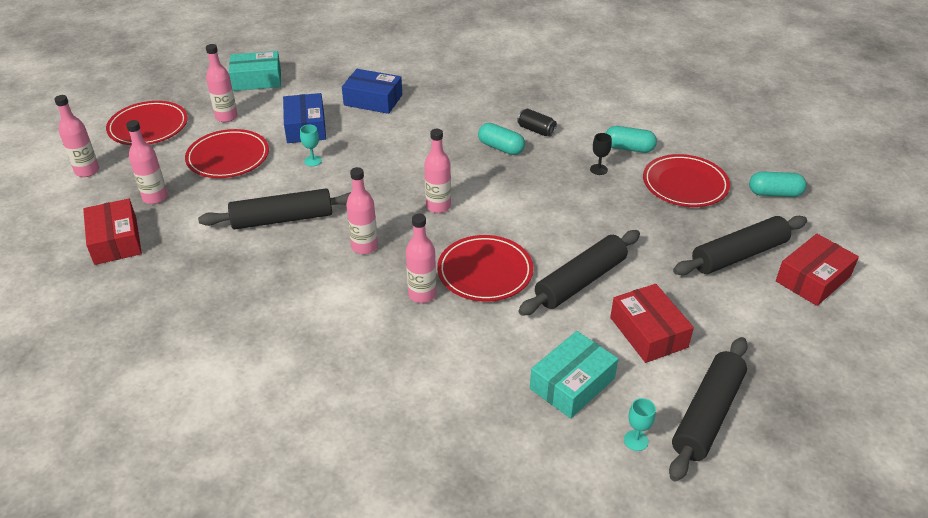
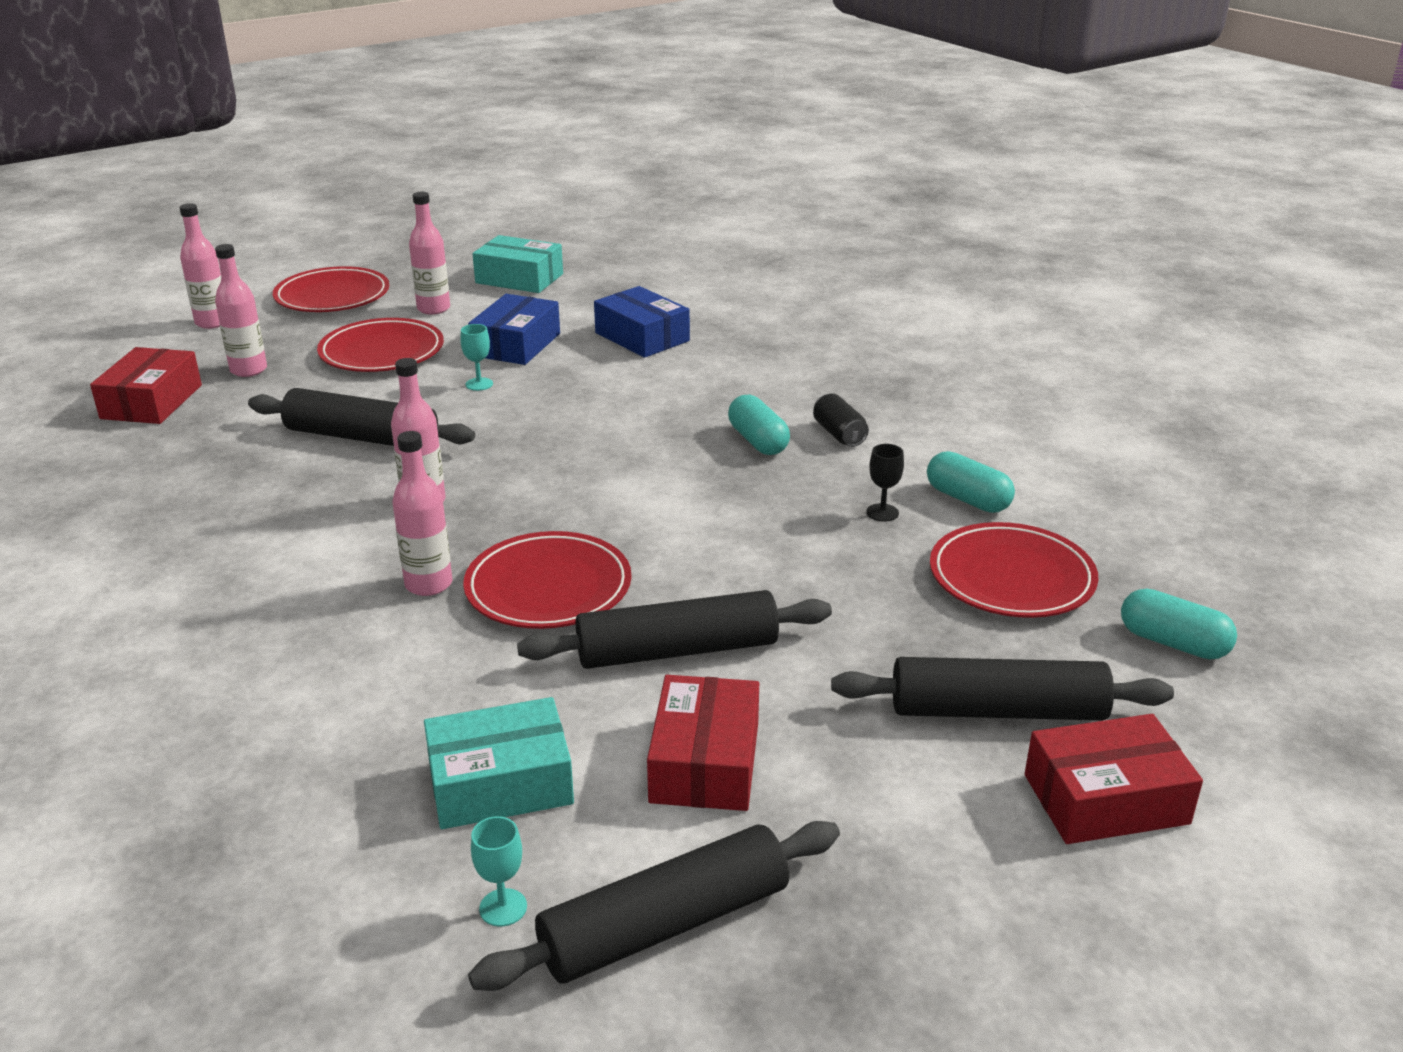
camera: 30 degrees right, 10 degrees down
pink bottle [424,129,451,213] -> none

